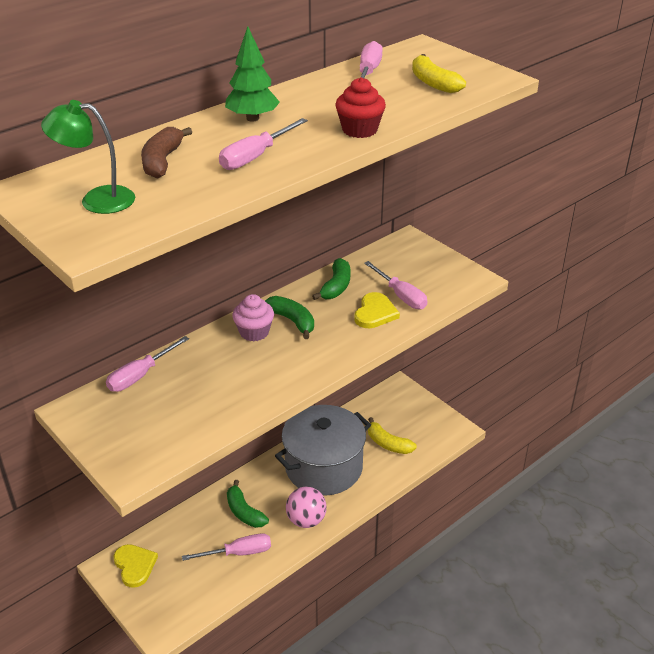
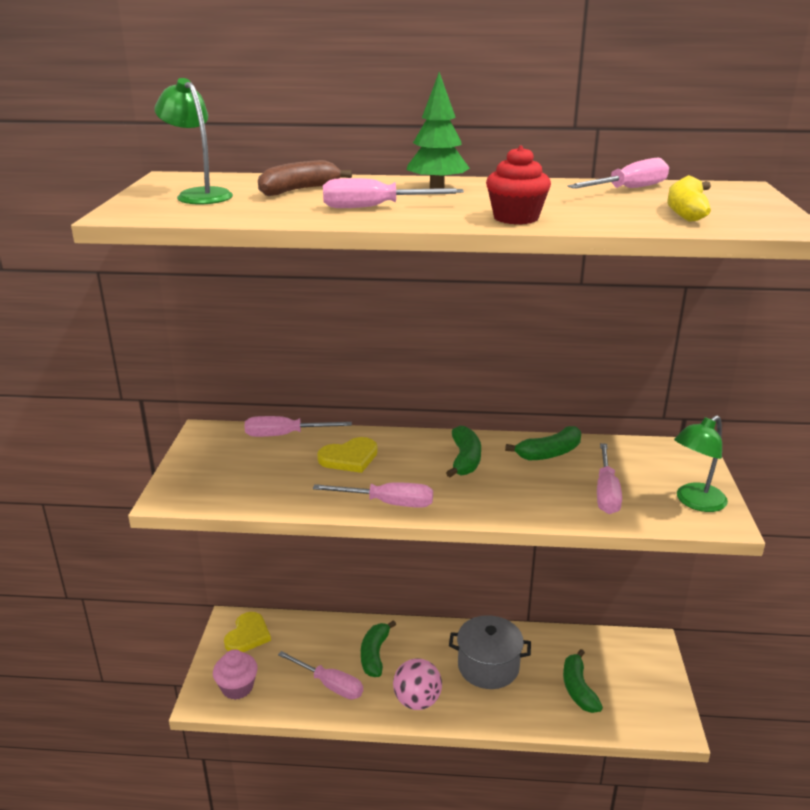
camera: 45 degrees right, 10 degrees down
pink cupcake [232,294,274,342] -> pink cupcake moved to [213,649,258,700]
grey pot [275,405,371,496] -> grey pot [449,615,531,689], size x0.65
yellow heart [354,292,400,328] -> yellow heart moved to [317,437,378,473]
yellow banana [368,417,417,454] -> green banana [563,649,603,713]
none -> pink screwdriver [313,482,433,508]
none -> green lamp [674,415,728,512]

